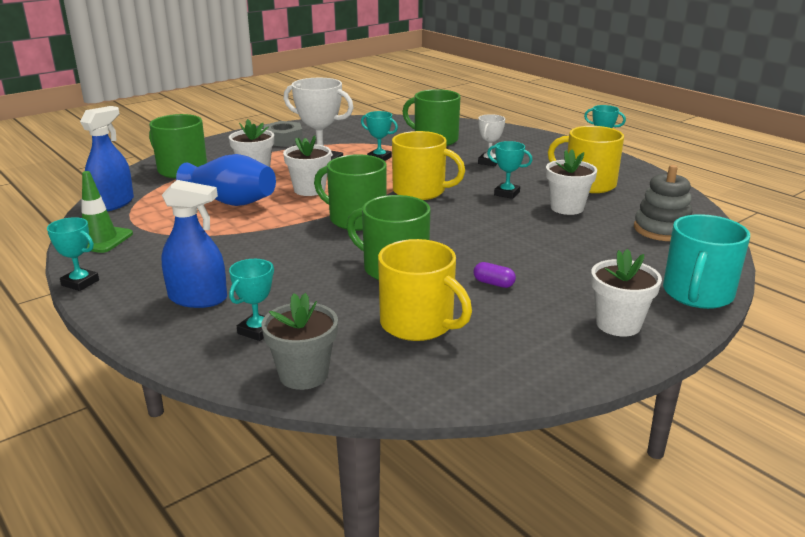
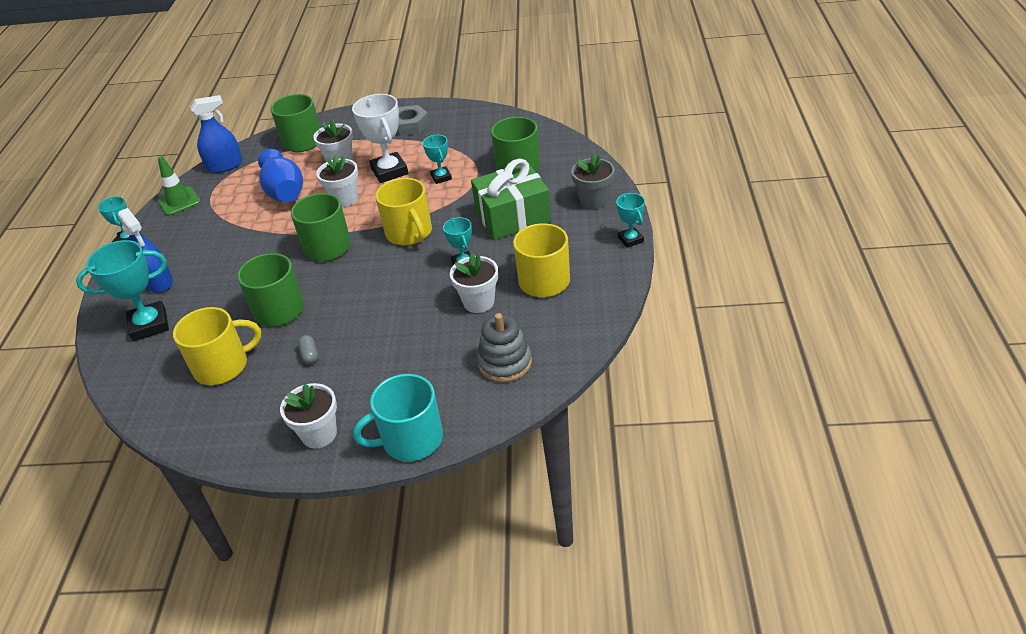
camera: 45 degrees right, 15 degrees up
turquoise trophy [229,259,274,341] -> turquoise trophy [76,240,169,342], size x1.81
grey flower pot [261,293,338,390] -> grey flower pot moved to [571,154,615,209]
yellow mug [378,239,472,341] -> yellow mug turned 105 degrees counterclockwise [173,307,262,385]
purple capsule [474,262,516,288] -> grey capsule [298,335,319,364]
white trophy [478,114,505,166] -> green gift [471,158,551,240]

